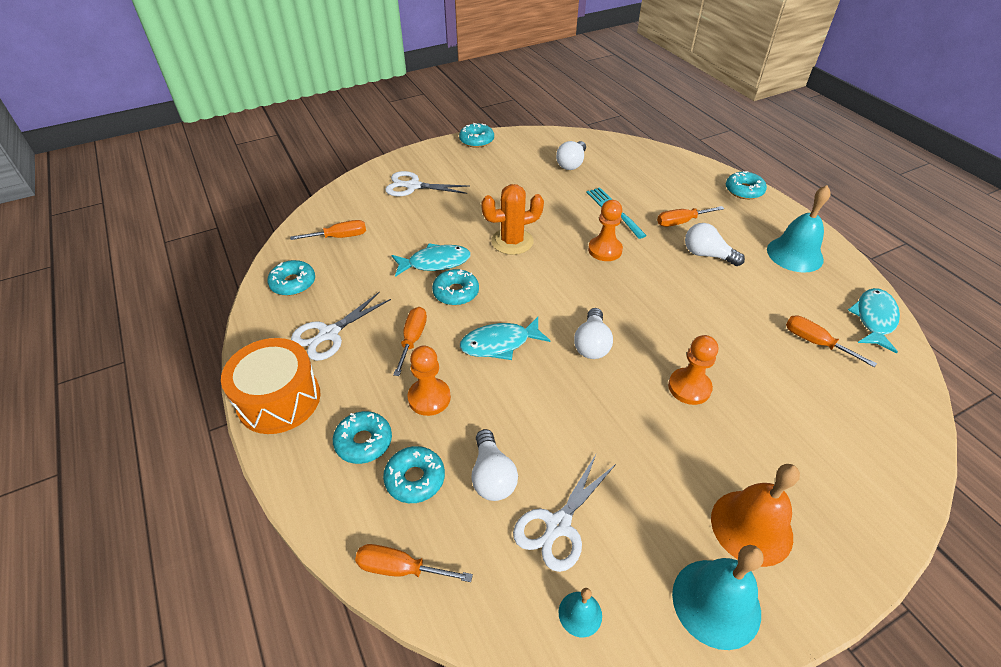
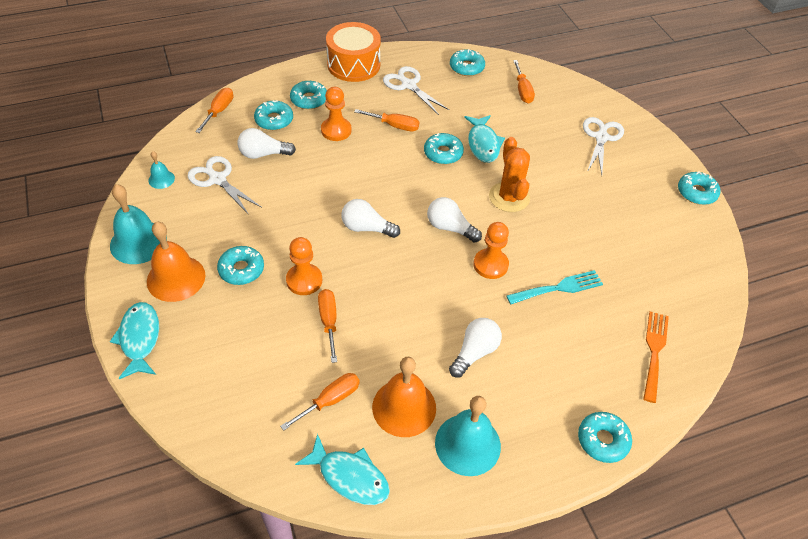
camera: 95 degrees right, 5 degrees up
turquoise fish [460,317,551,360] -> turquoise fish moved to [110,302,159,379]
white light bulb [556,141,586,170] -> white light bulb moved to [427,197,482,243]
orange screwdriver [657,206,724,227] -> orange screwdriver moved to [318,289,337,363]
none -> turquoise donut [217,246,264,285]
none -> orange bell [372,357,436,437]
none -> orange fork [643,312,669,403]

